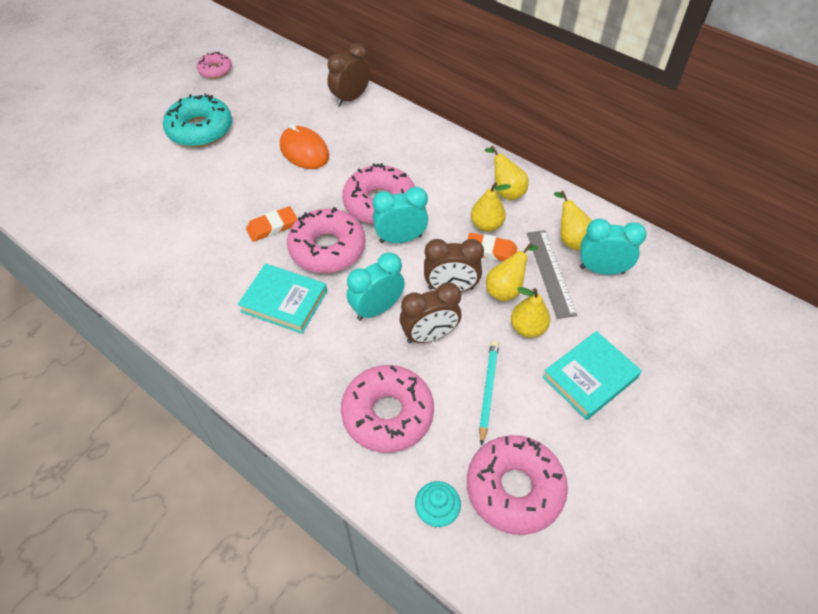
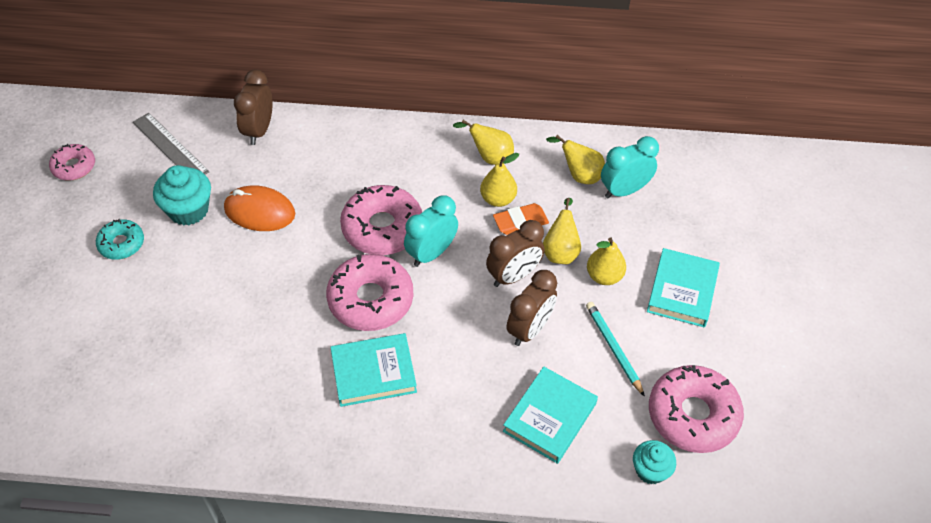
camera: 35 degrees left, 0 degrees up
turquoise donut [163,94,232,147] -> turquoise donut [96,219,144,260], size x0.56
orange eraser [246,206,297,242] -> none
pink donut [341,365,434,453] -> turquoise book [503,367,598,464]
turquoise clock [347,252,405,320] -> none
grey ruler [527,230,577,319] -> grey ruler moved to [133,113,209,175]
none -> turquoise cupcake [153,165,211,225]

